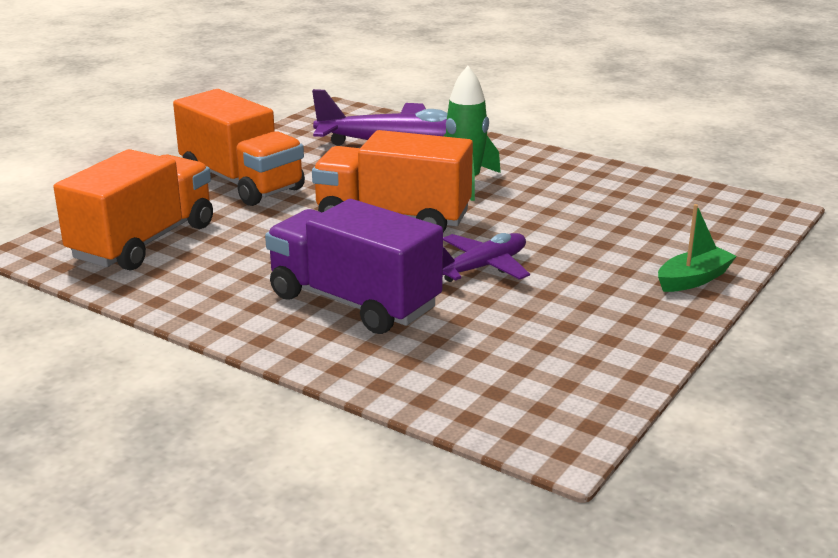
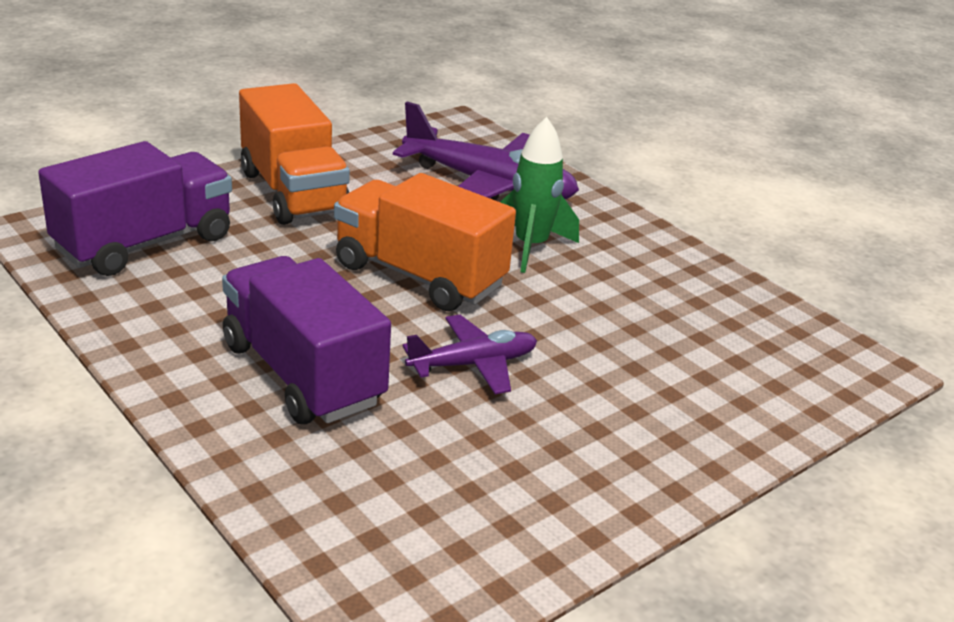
camera: 15 degrees right, 5 degrees up
orange truck [53,149,213,271] -> purple truck [38,141,232,276]
green boat [658,204,737,292] -> none

